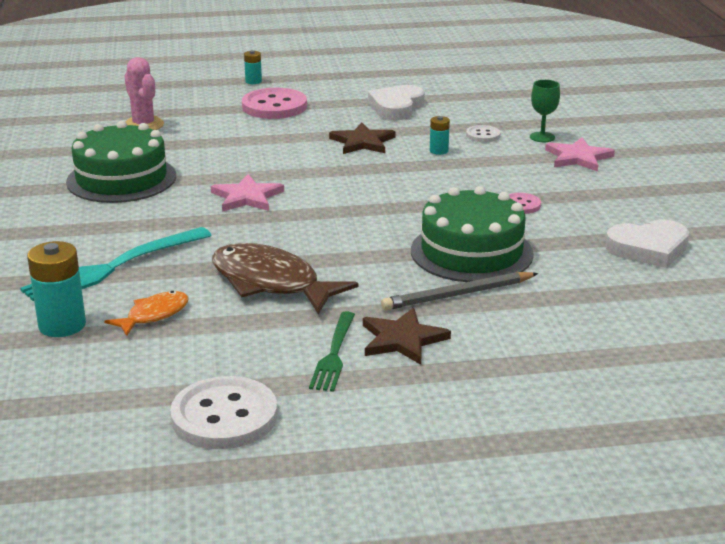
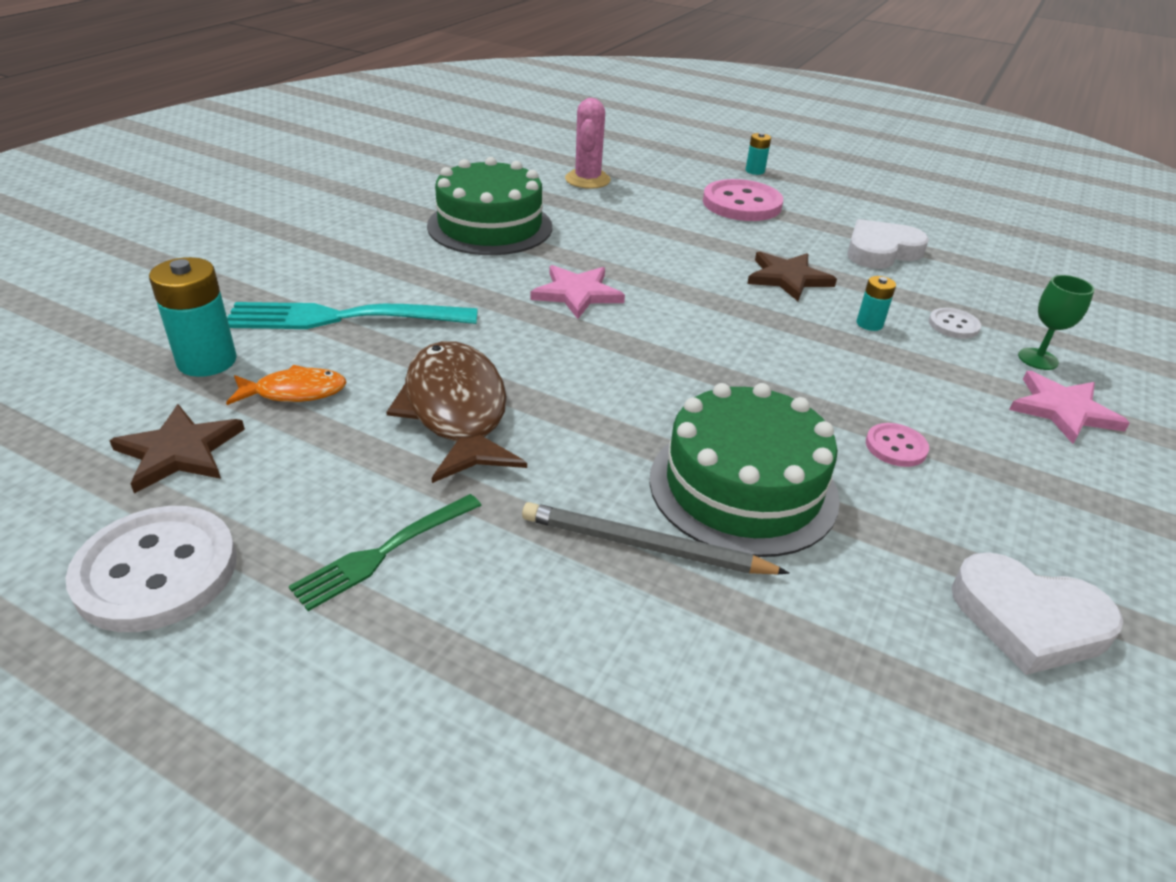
camera: 35 degrees right, 10 degrees up
brown star [363,308,451,365] -> brown star moved to [109,404,245,493]

